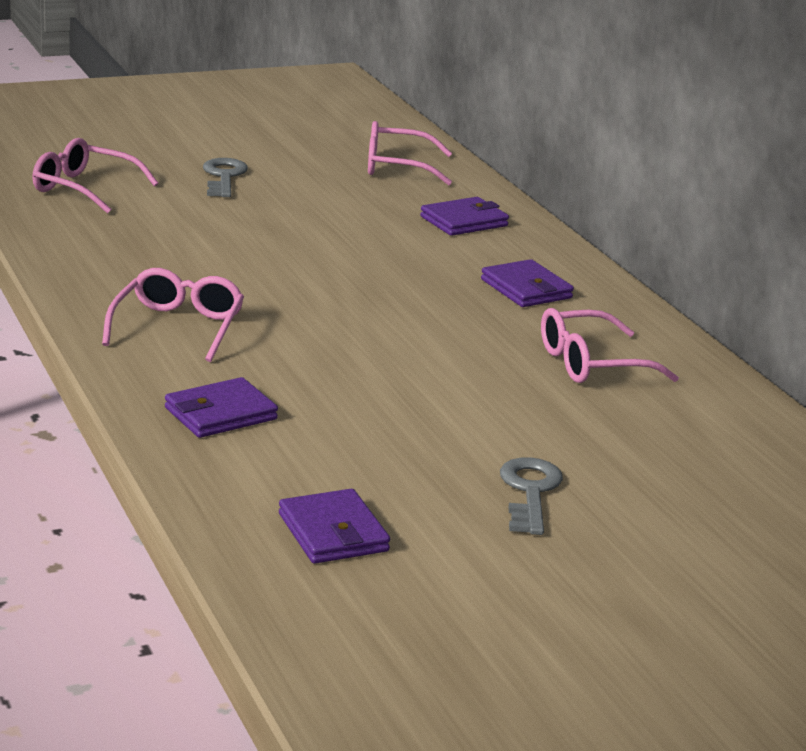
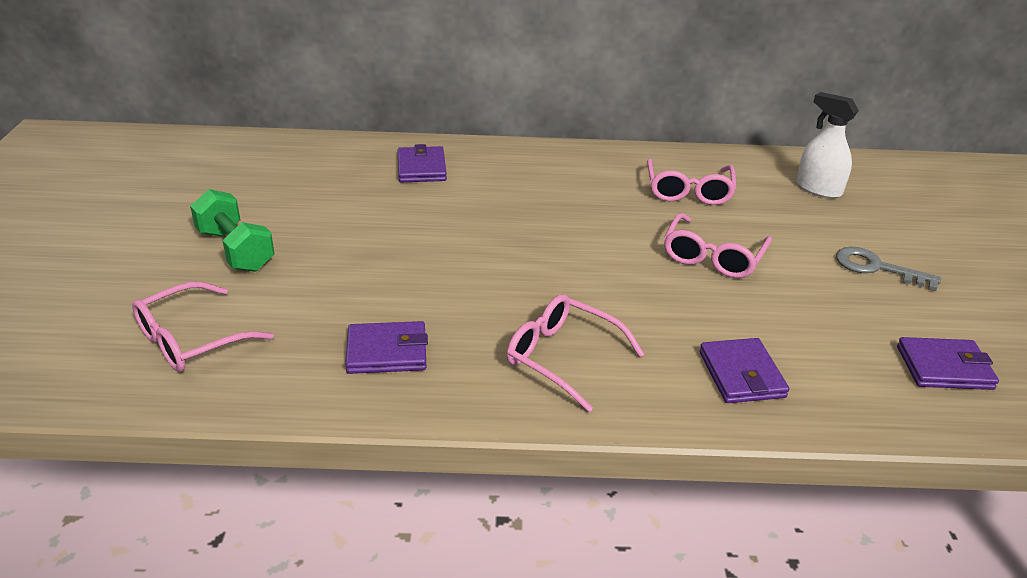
camera: 65 degrees left, 10 degrees up
grey key [203,158,248,197] -> green dumbbell [190,189,275,272]
pink glasses [368,121,452,185] -> pink glasses moved to [664,213,772,278]
purple wallet [481,259,574,307] -> purple wallet moved to [345,321,428,374]
none -> white spray bottle [797,92,859,198]

